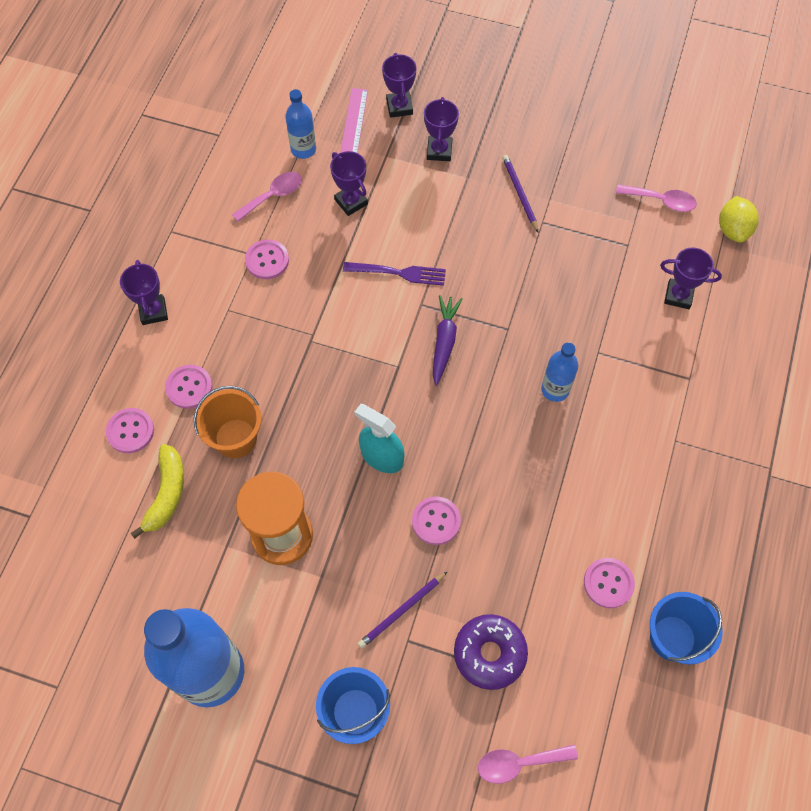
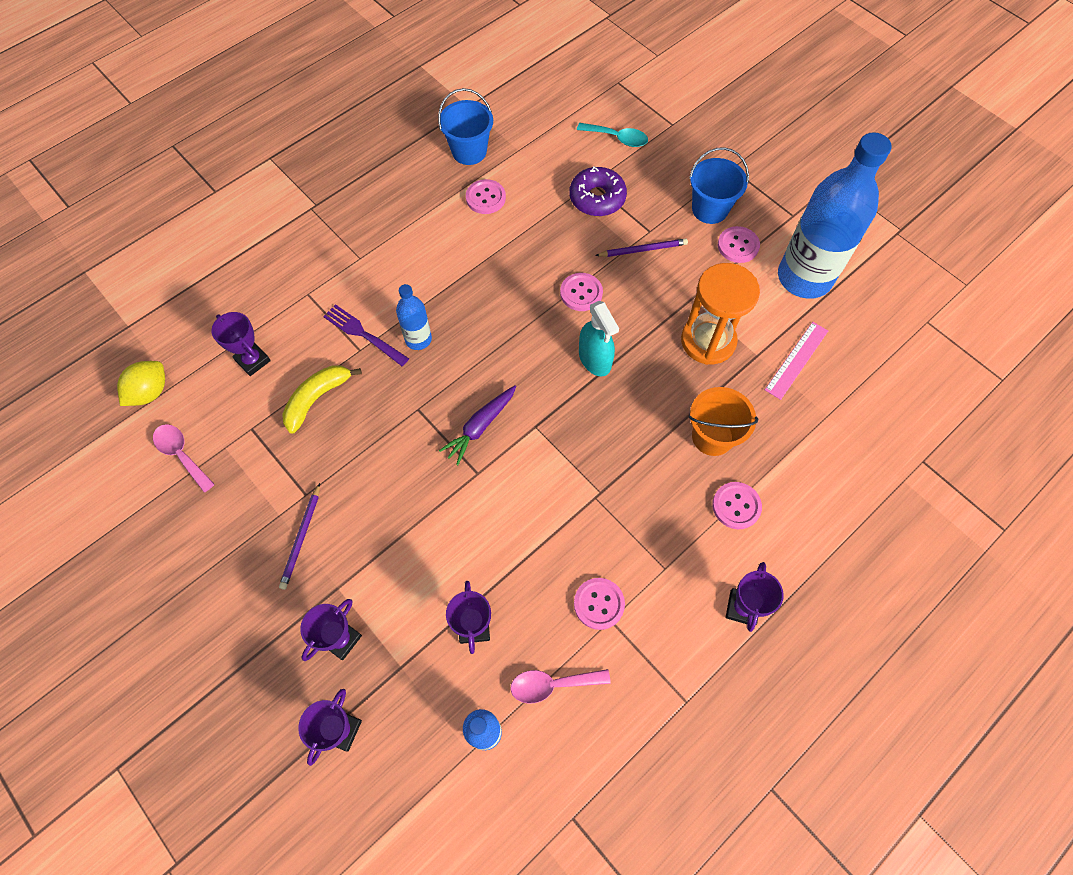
camera: 150 degrees left, 0 degrees up
pink button [106,408,154,453] -> pink button moved to [718,226,760,263]
yellow banana [130,444,184,539] -> yellow banana moved to [282,365,362,434]
pink ruler [340,88,368,153] -> pink ruler moved to [765,322,828,400]
purple fork [343,262,446,286] -> purple fork moved to [323,304,409,366]
pink spoon [478,745,578,784] -> turquoise spoon [577,123,648,147]

